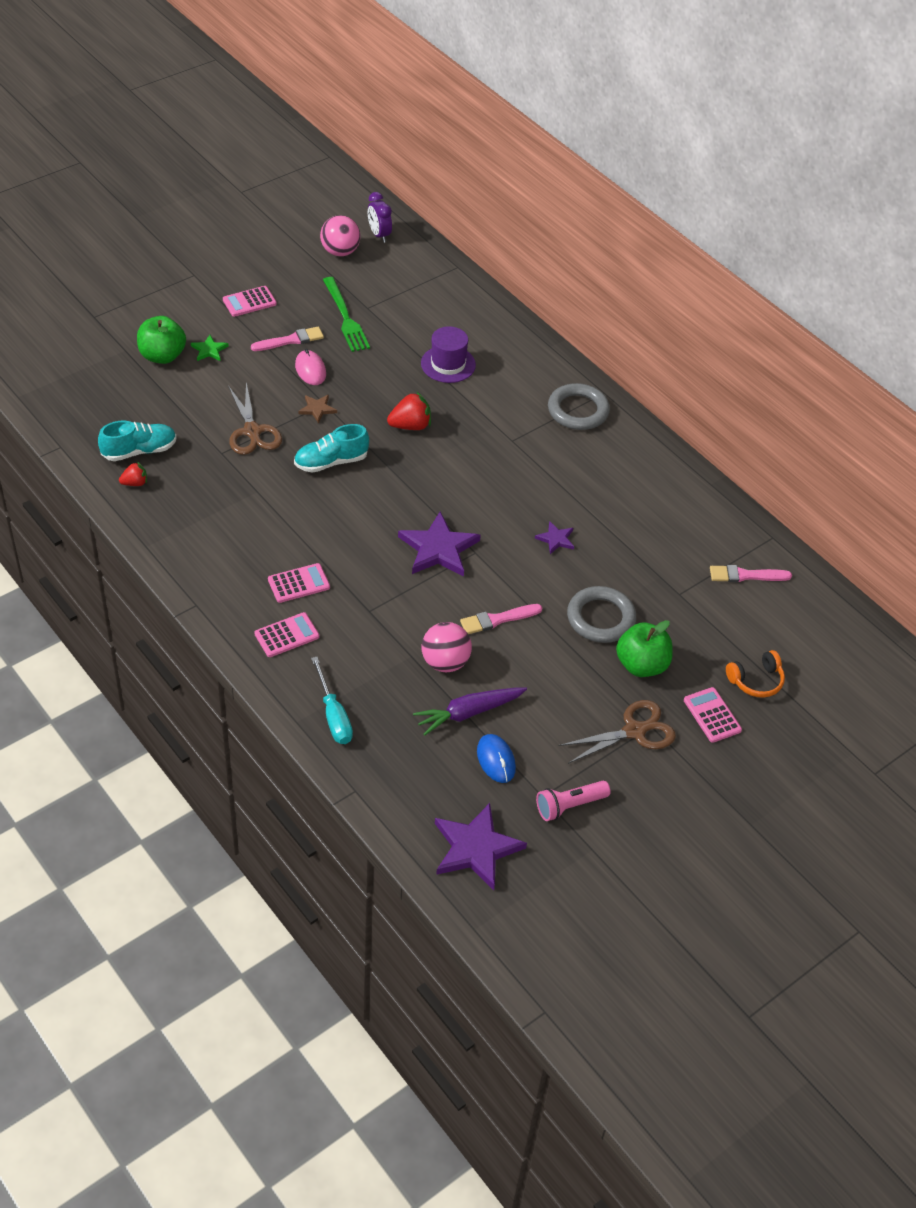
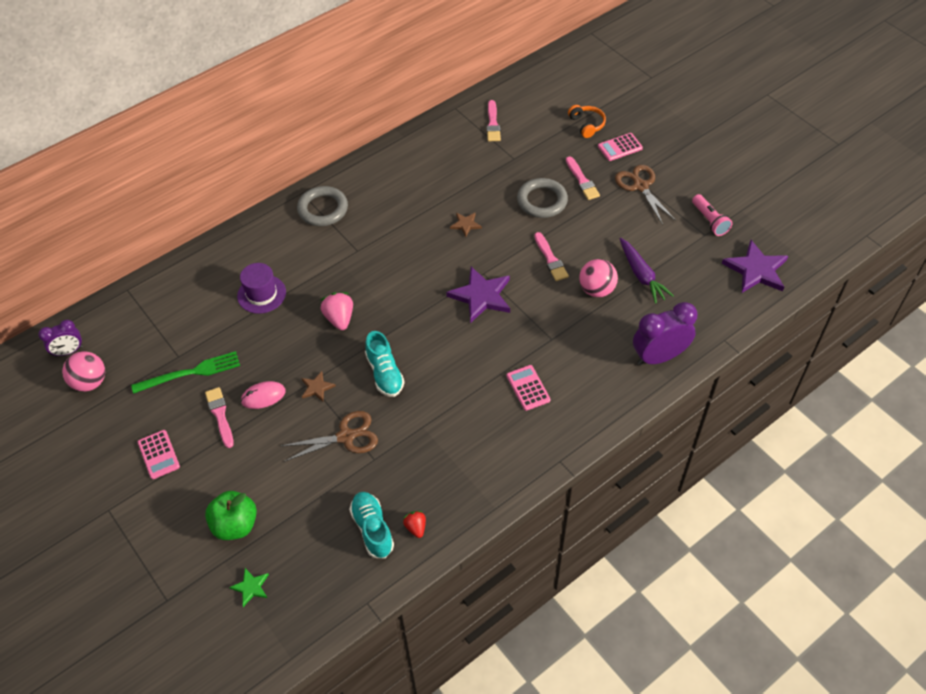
camera: 85 degrees left, 5 degrees up
green star [191,335,229,361] -> green star moved to [229,568,269,607]
pink calculator [255,612,319,657] -> none
turquoise screwdriver [311,657,353,744] -> purple clock [633,302,697,365]
red strawberry [387,391,431,430] -> pink strawberry [321,292,353,330]
blue mouse [477,734,516,783] -> none
purple star [535,521,574,554] -> brown star [450,212,482,237]
green apple [616,620,673,677] -> pink brush [566,156,600,200]

